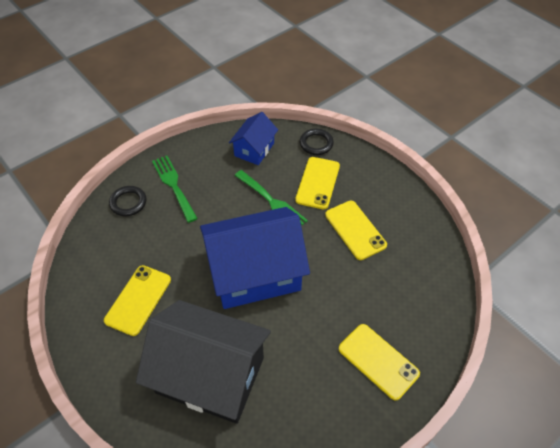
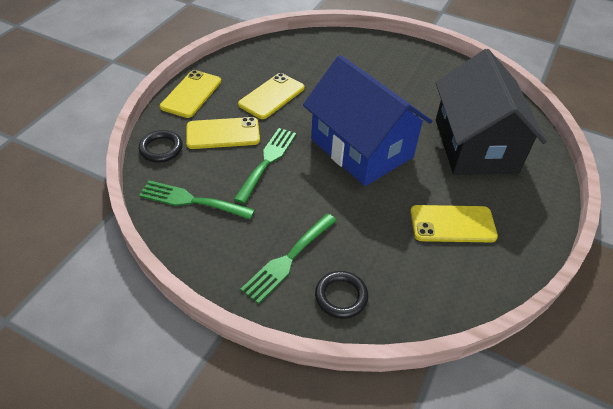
camera: 115 degrees left, 5 degrees down
blue house [229,112,278,165] -> green fork [139,180,255,219]
yellow phone [339,324,420,401] -> yellow phone moved to [160,70,221,118]

